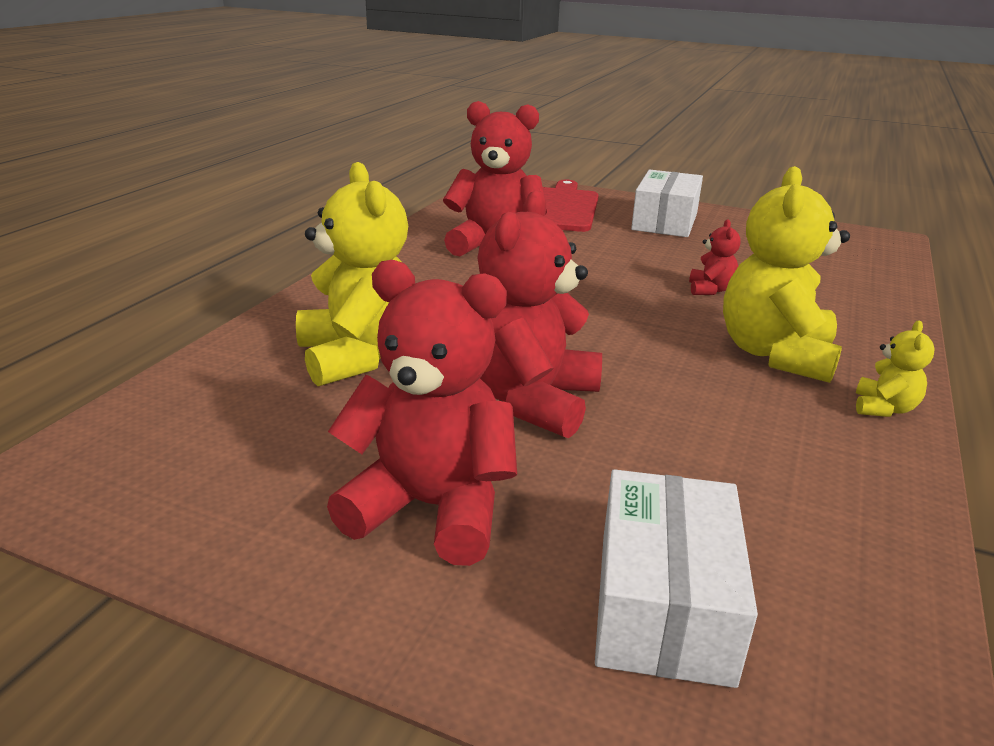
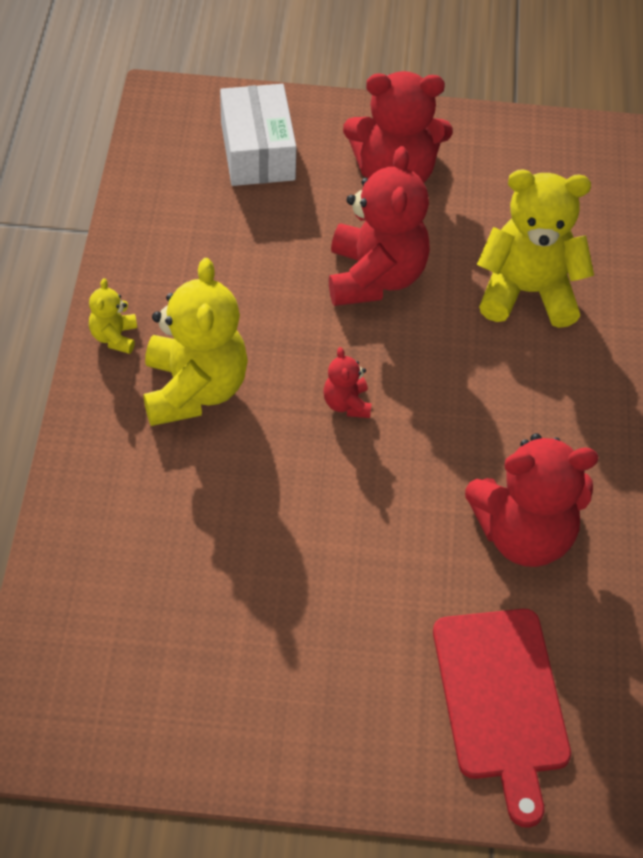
camera: 160 degrees right, 25 degrees up
yellow teddy bear [296,162,408,386] -> yellow teddy bear turned 135 degrees clockwise [477,170,594,328]
white box [631,169,703,237] -> none
red teddy bear [689,219,740,295] -> red teddy bear moved to [323,347,372,418]

